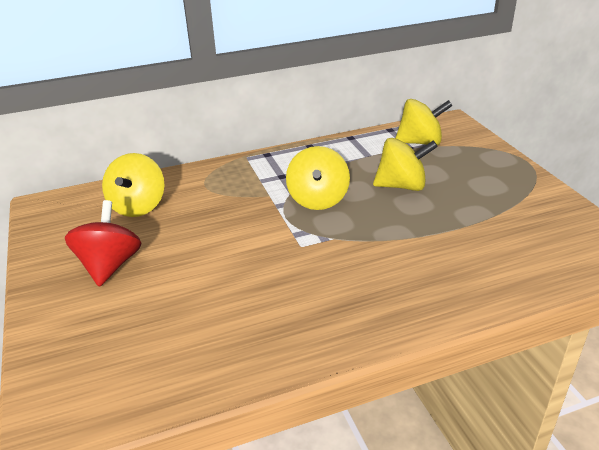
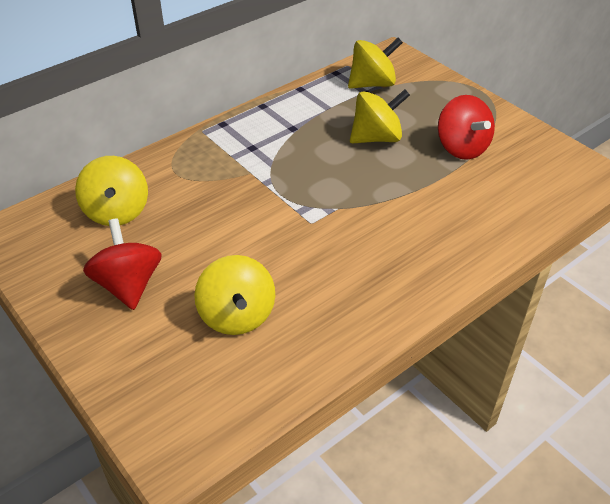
camera: 20 degrees left, 10 degrees up
yellow spinning top [286,146,350,210] -> yellow spinning top moved to [194,255,275,335]
none -> red spinning top [438,95,495,160]

